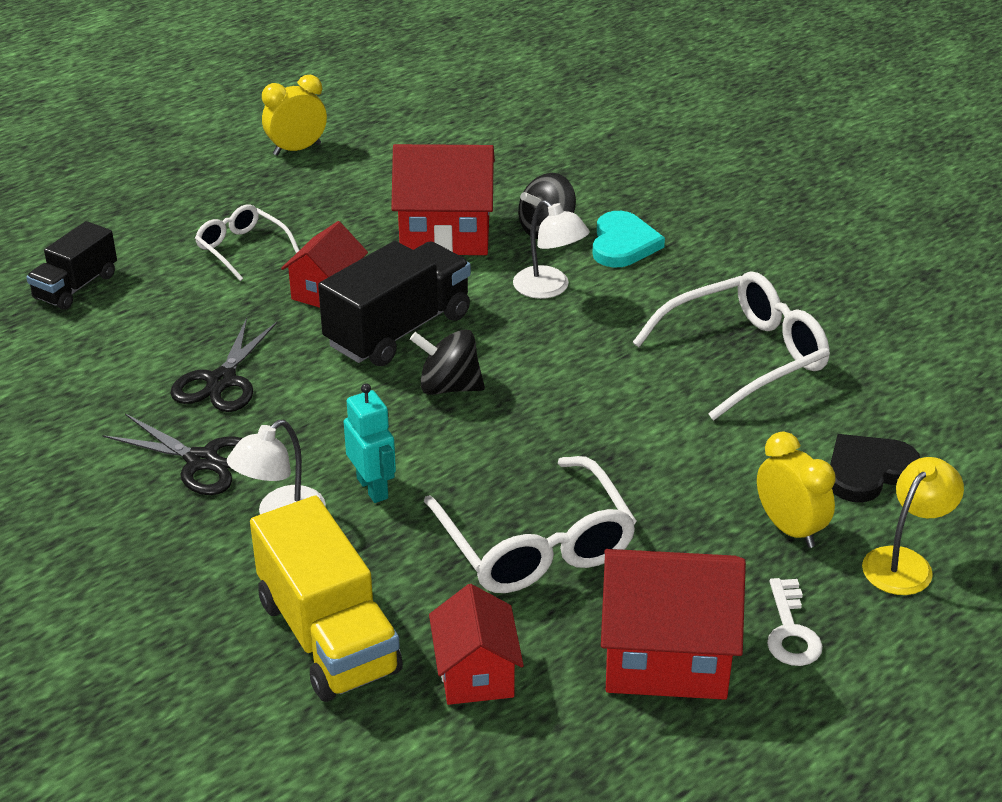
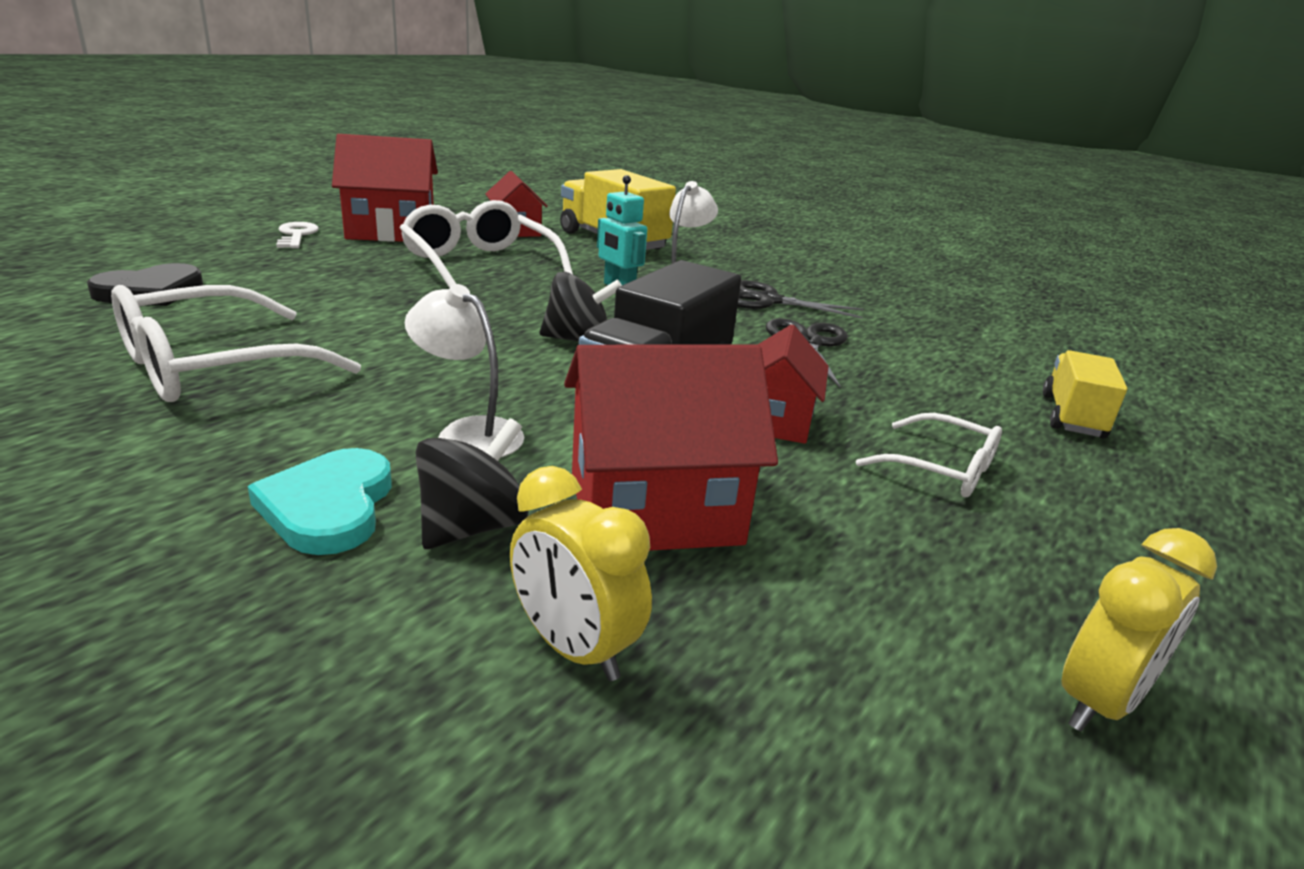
camera: 165 degrees right, 10 degrees down
black truck [26,221,117,310] -> yellow truck [1043,350,1127,438]
yellow clock [757,432,835,548] -> yellow clock moved to [510,466,652,681]
yellow lamp [862,457,964,595] -> none

